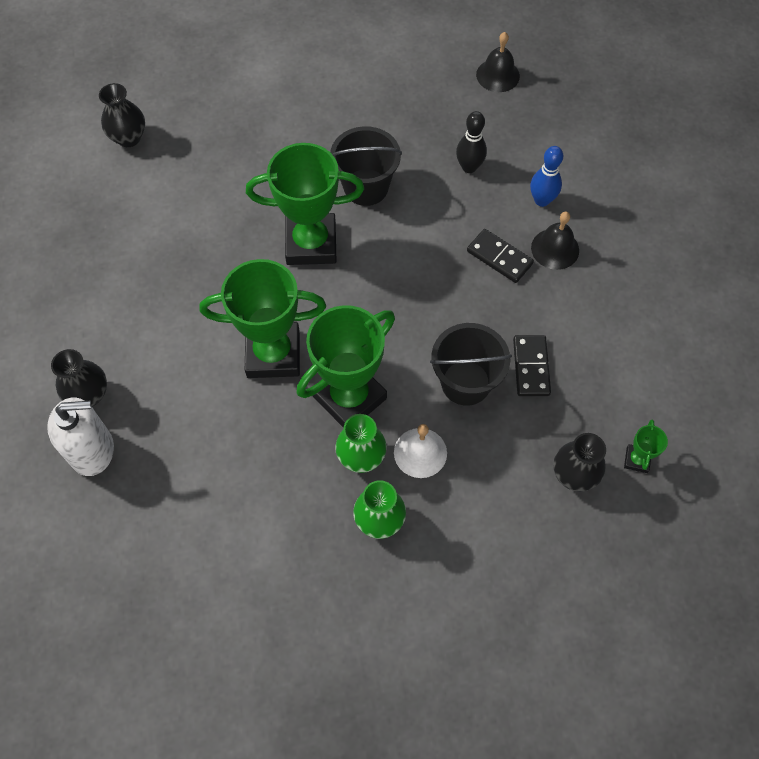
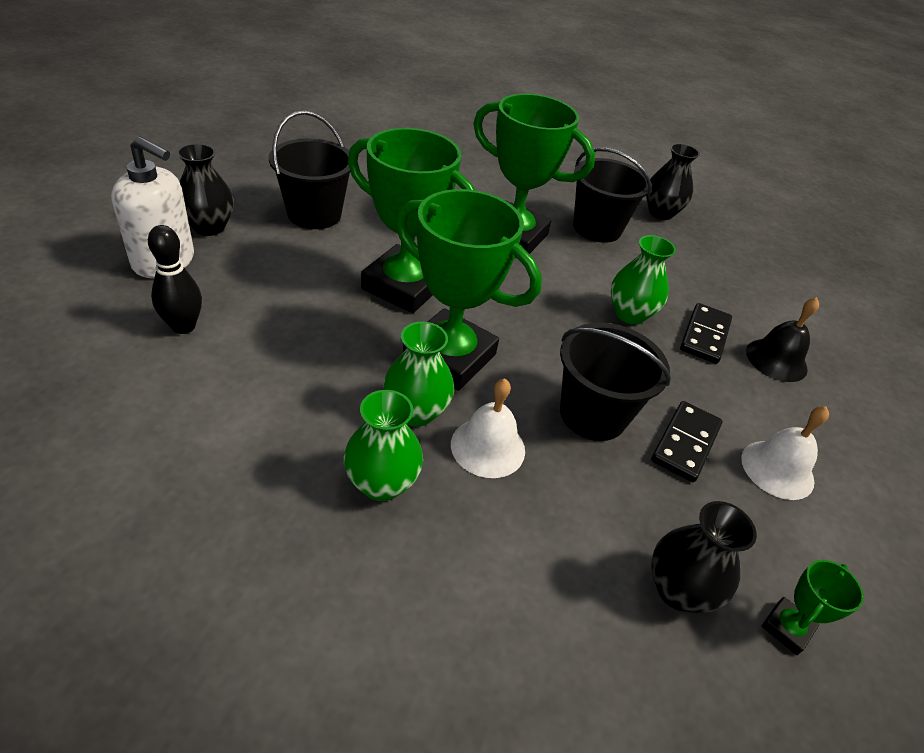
camera: 25 degrees right, 20 degrees down
black vase [99,83,145,147] -> black vase moved to [646,143,700,220]
green trophy [297,305,395,428] -> green trophy turned 45 degrees clockwise [396,189,542,391]
black bowling pin [456,111,487,173] -> black bowling pin moved to [148,225,202,334]
black domino [467,229,534,283] -> black domino turned 45 degrees clockwise [680,303,732,364]
black bell [476,32,520,92] -> none
blue bowling pin [530,146,563,207] -> none
none -> black bucket [269,111,351,229]
none -> green vase [611,235,676,325]
none -> white bell [741,406,829,500]

